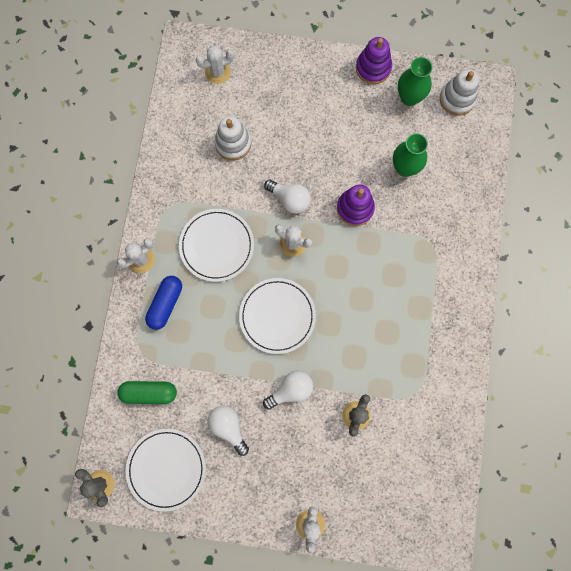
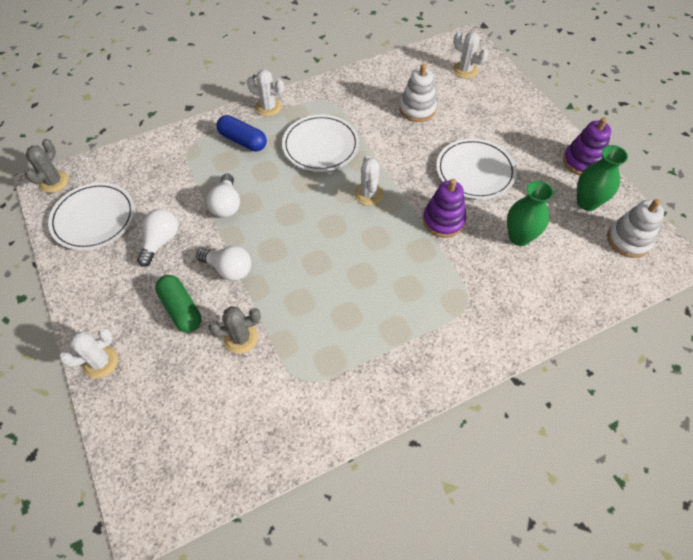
camera: 55 degrees right, 20 degrees down
green capsule [117,381,177,404] -> green capsule moved to [155,275,201,332]
blue capsule [145,276,182,330] -> blue capsule turned 45 degrees clockwise [216,115,267,151]
white plate [239,278,316,354] -> white plate moved to [436,138,517,199]
white light bulb [264,180,311,214] -> white light bulb moved to [206,174,240,218]

